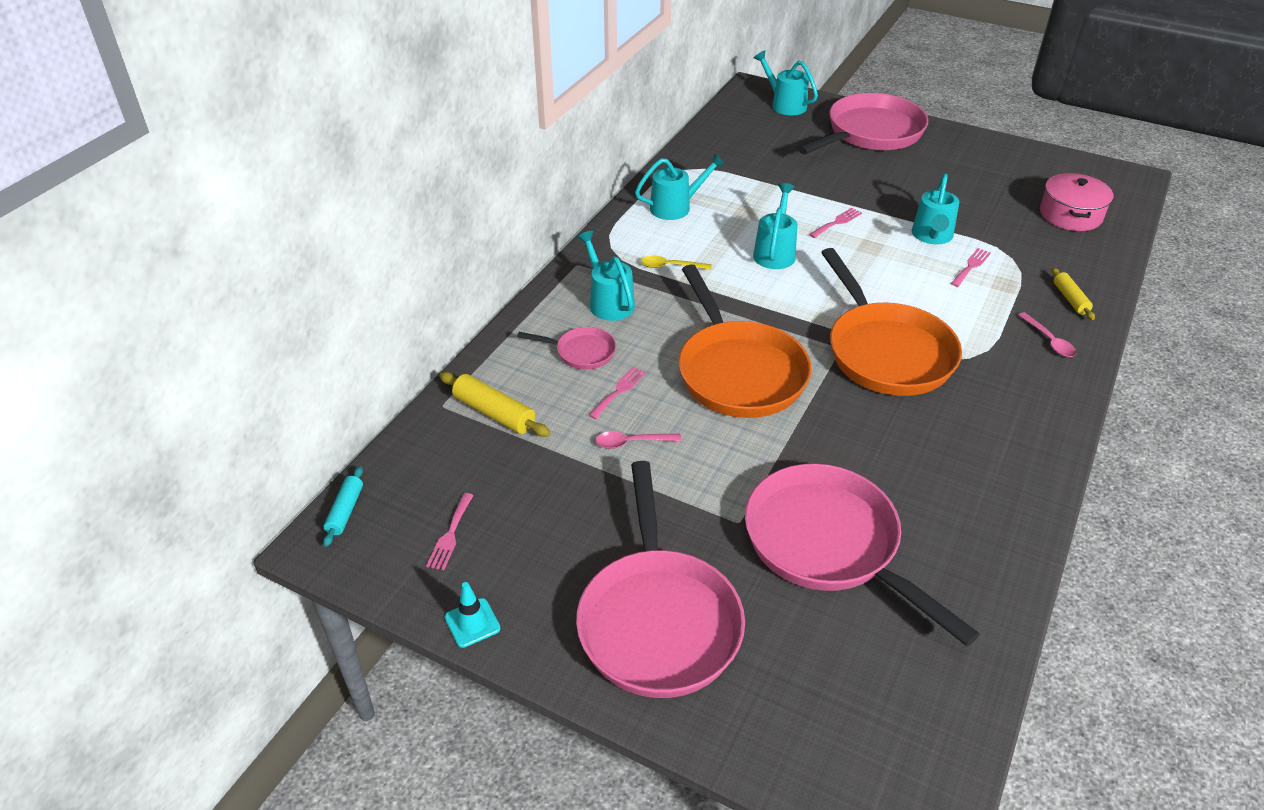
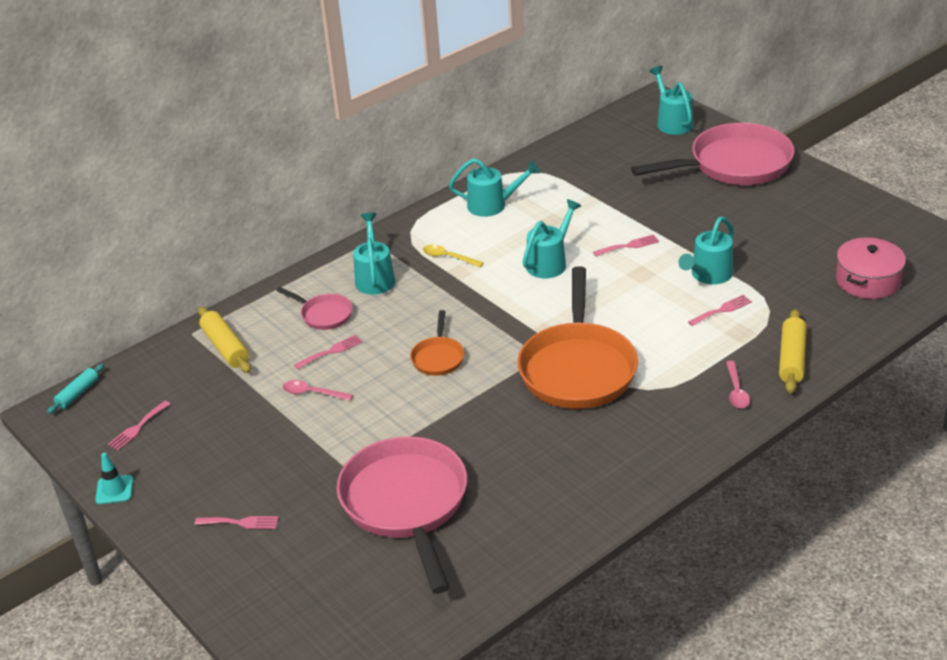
camera: 25 degrees right, 5 degrees down
pink pan [576,461,745,698] -> pink fork [195,516,279,529]
orange pan [678,264,811,418] -> orange pan [410,310,464,376], size x0.46
yellow rolling pin [1052,268,1095,320] -> yellow rolling pin [779,309,806,393], size x1.54

